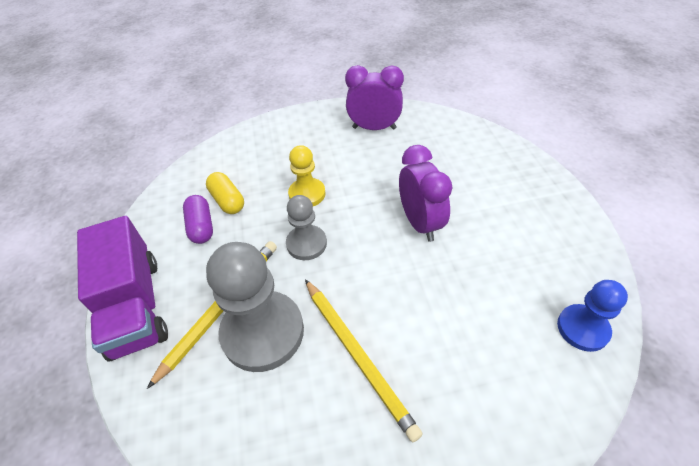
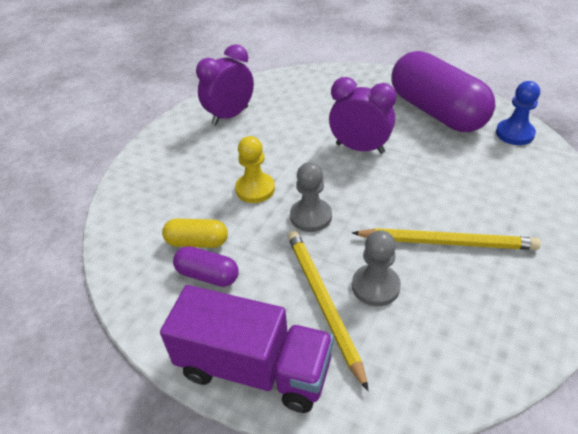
camera: 50 degrees left, 5 degrees down
grey pawn [206,242,304,372] -> grey pawn [352,230,401,306], size x0.57
none -> purple capsule [391,51,495,132]

